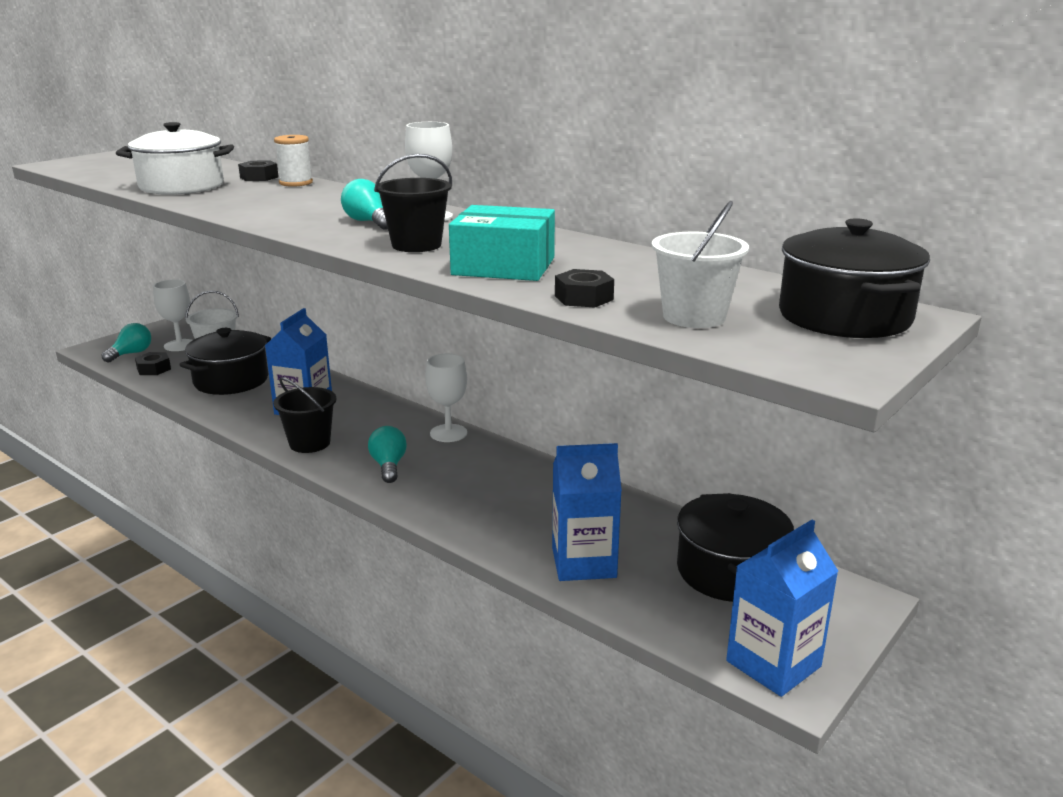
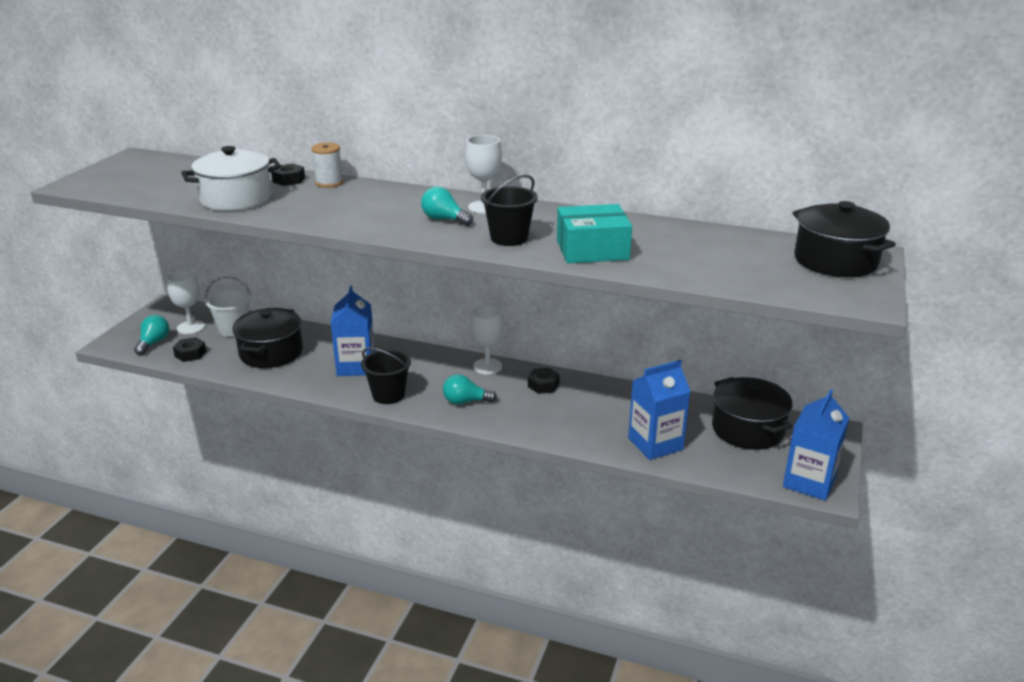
camera: 20 degrees left, 5 degrees up
turquoise light bulb [368,426,407,483] -> turquoise light bulb turned 60 degrees counterclockwise [443,374,497,404]
black nut [555,269,614,308] -> black nut moved to [528,368,560,394]
white bucket [651,201,749,328] -> none

